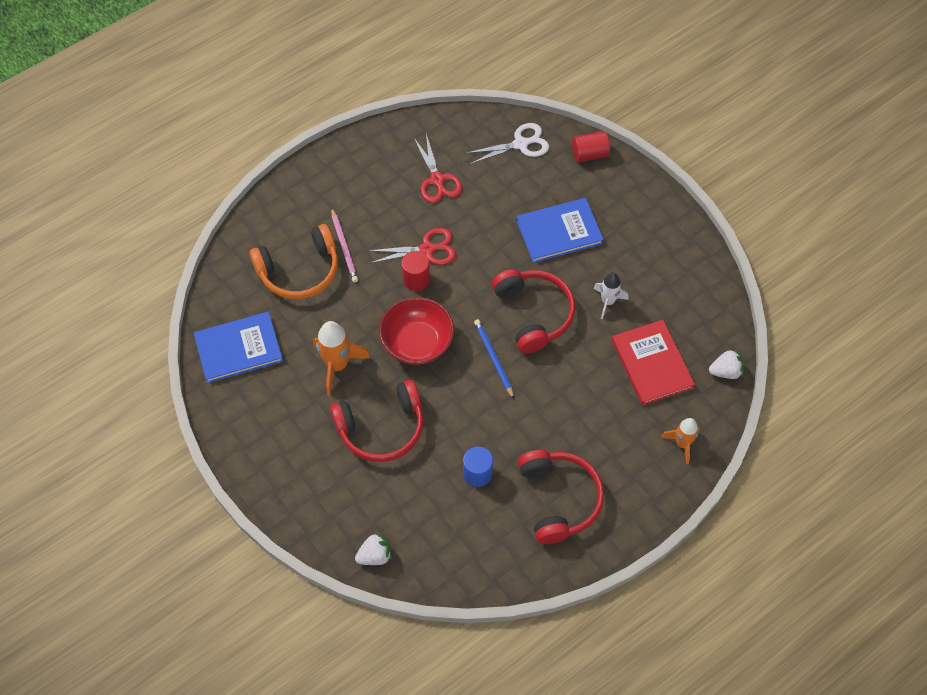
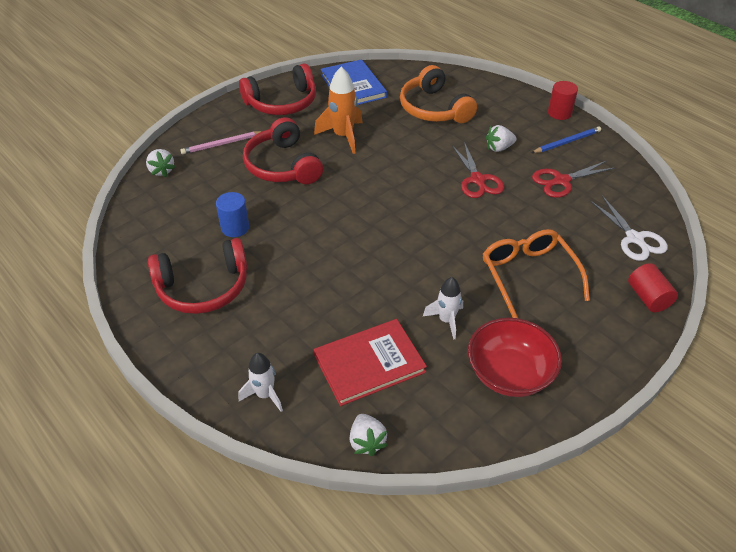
camera: 85 degrees right, 15 degrees down
pink pencil [331,207,358,282] -> pink pencil moved to [180,131,262,154]
red bowl [379,297,454,365] -> red bowl moved to [468,318,562,397]
red cylinder [402,251,430,291] -> red cylinder moved to [548,81,578,120]
blue pencil [474,319,514,399] -> blue pencil moved to [531,126,601,153]
red headphones [492,269,575,354] -> red headphones moved to [239,64,316,115]
blue book [516,198,604,263] -> orange glasses [483,229,590,319]
orange rocket [661,418,700,464] -> white rocket [239,353,283,412]
none -> white strawberry [486,125,516,152]

